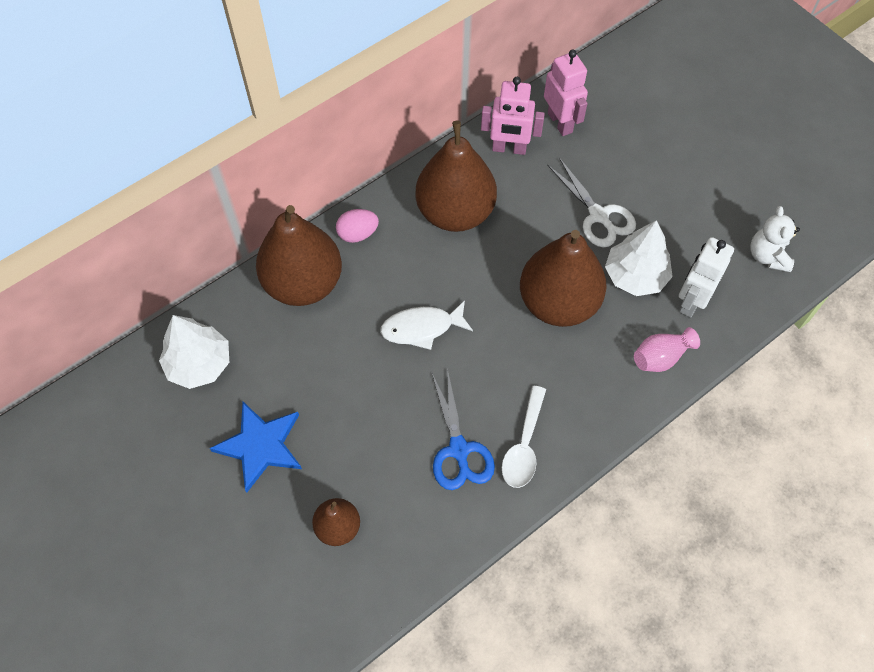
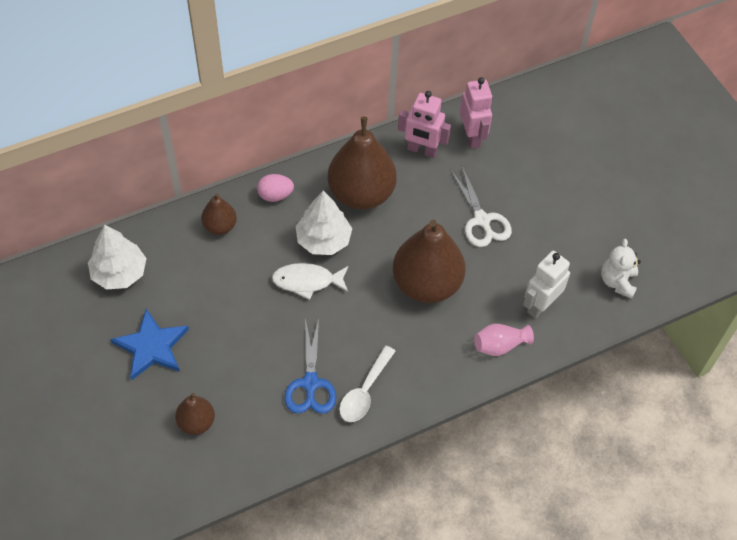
camera: 10 degrees right, 5 degrees down
brown pear [256,205,342,306] -> brown pear [201,193,237,235], size x0.50
white tree [605,220,673,296] -> white tree moved to [296,191,352,255]

